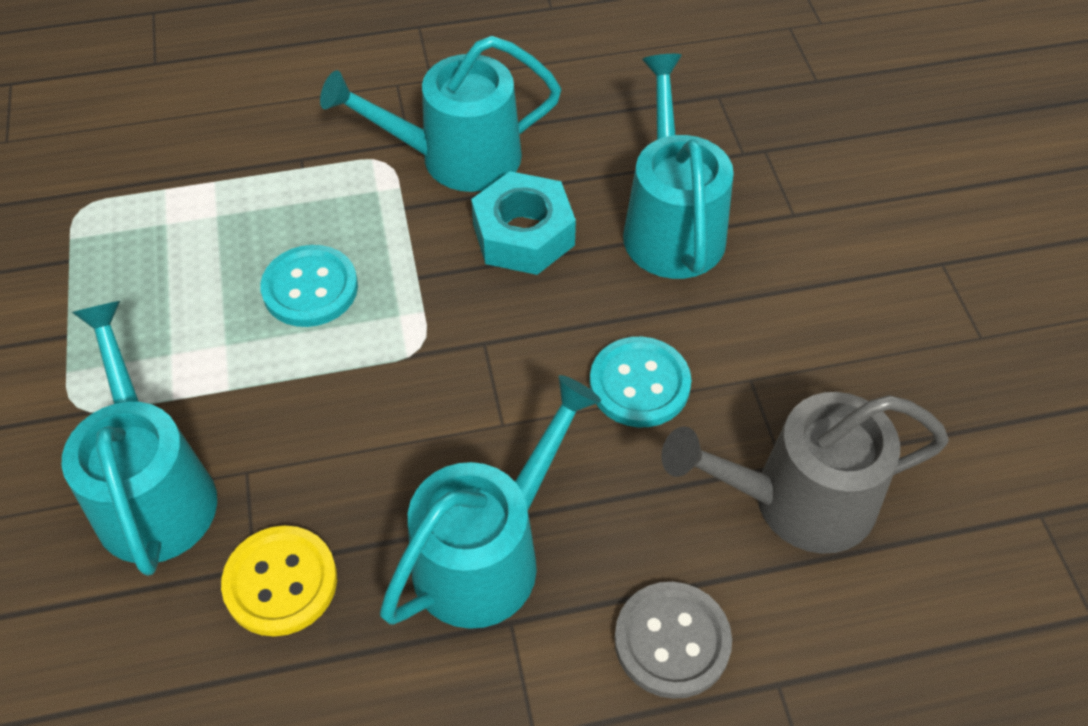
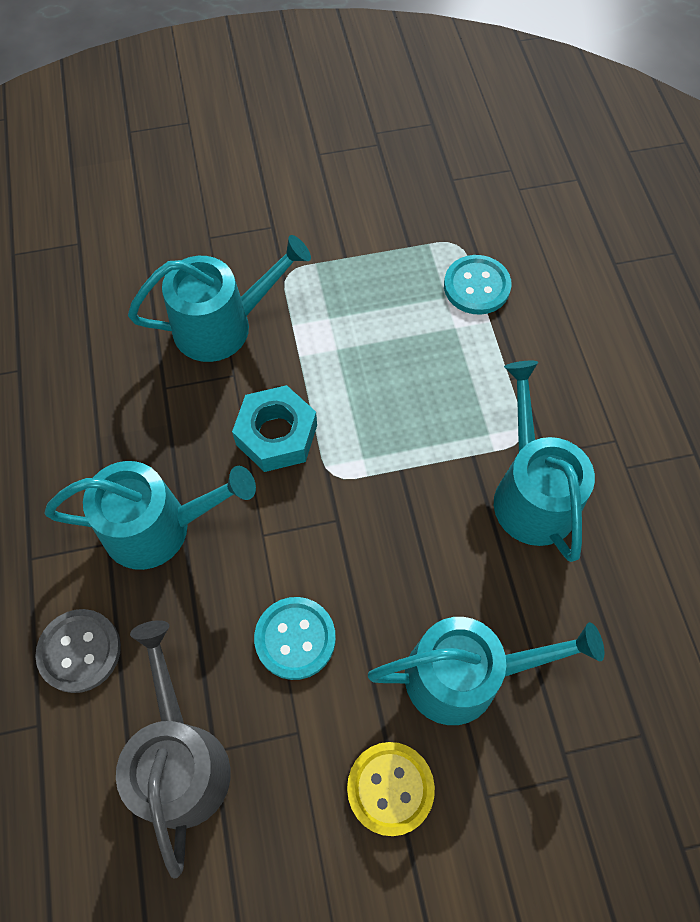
camera: 90 degrees right, 10 degrees up
yellow button [221,526,337,637] -> yellow button moved to [347,742,435,836]
turquoise button [260,245,358,327] -> turquoise button moved to [444,255,511,315]
turquoise watering can [380,375,601,629] -> turquoise watering can turned 45 degrees counterclockwise [45,461,256,570]
turquoise nut [471,171,576,275] -> turquoise nut moved to [232,385,317,472]

